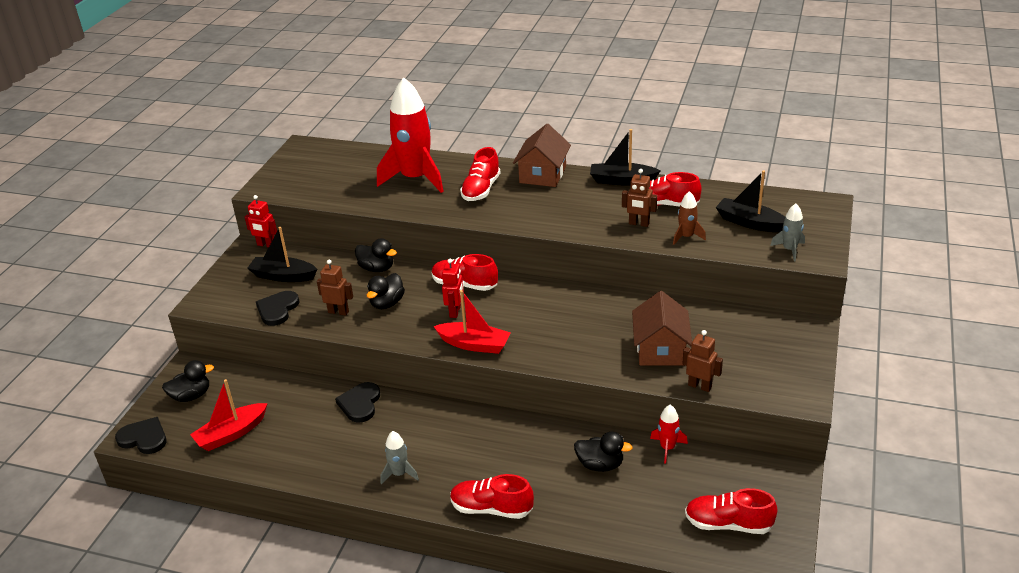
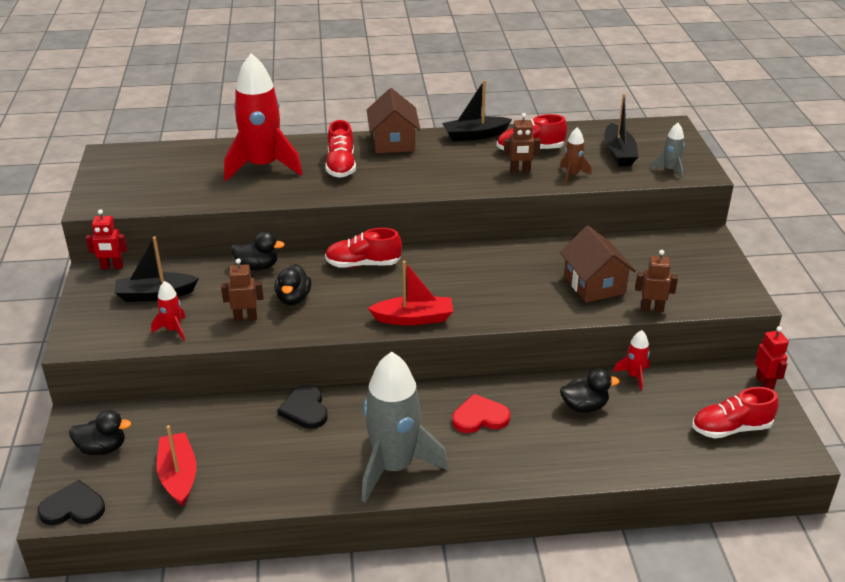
camera: 25 degrees left, 0 degrees up
black duck [162,360,214,402] -> black duck turned 45 degrees clockwise [69,410,131,455]
red boat [190,379,268,451] -> red boat turned 135 degrees clockwise [157,425,196,506]
black heart [256,291,300,326] -> red rocket [151,281,186,341]
grey rocket [380,431,419,484] -> grey rocket [362,352,448,503], size x2.29
red robot [442,259,464,318] -> red robot moved to [755,326,789,390]
red shoe [450,474,534,519] -> none
black boat [716,170,785,232] -> black boat turned 105 degrees counterclockwise [604,94,639,166]
none -> red heart [452,394,510,433]

